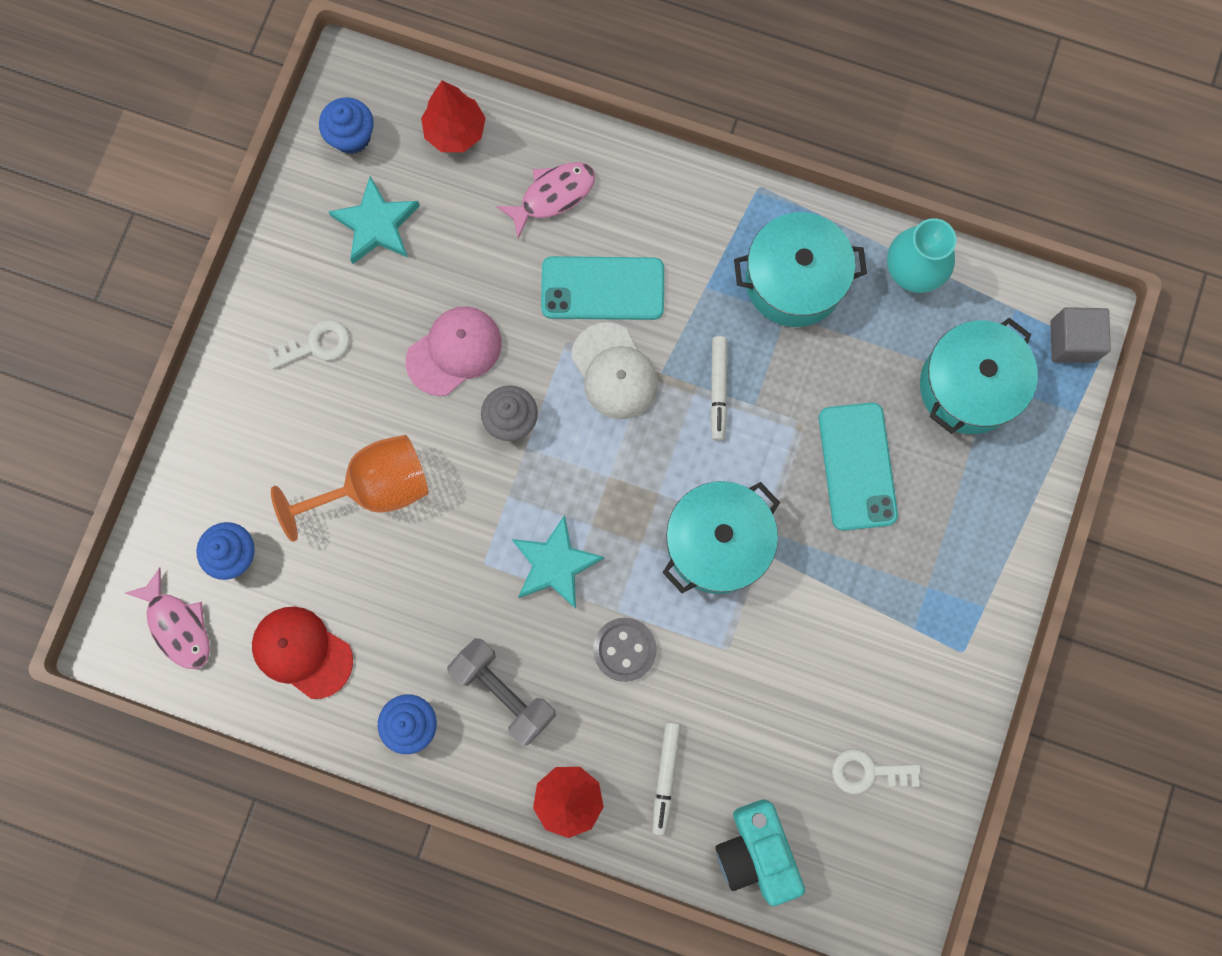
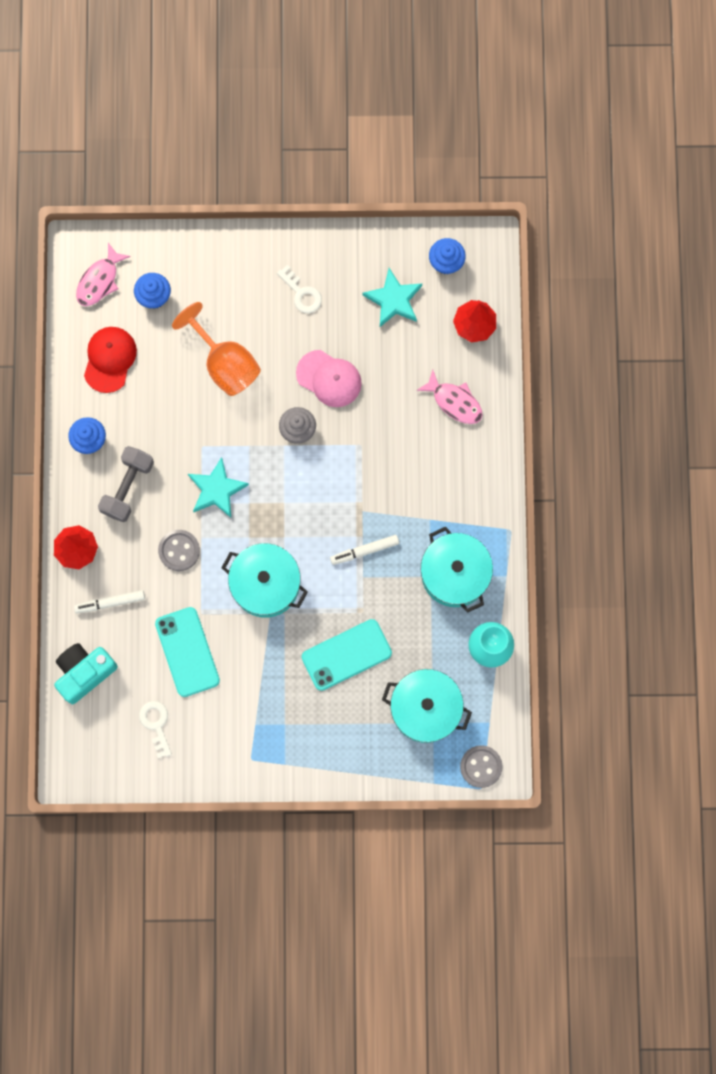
camera: 70 degrees right, 0 degrees up
turquoise phone [541,256,664,320] -> turquoise phone moved to [155,607,220,697]
white cap [571,322,658,420] -> none
grey cube [1050,307,1111,363] -> grey button [460,745,503,788]

